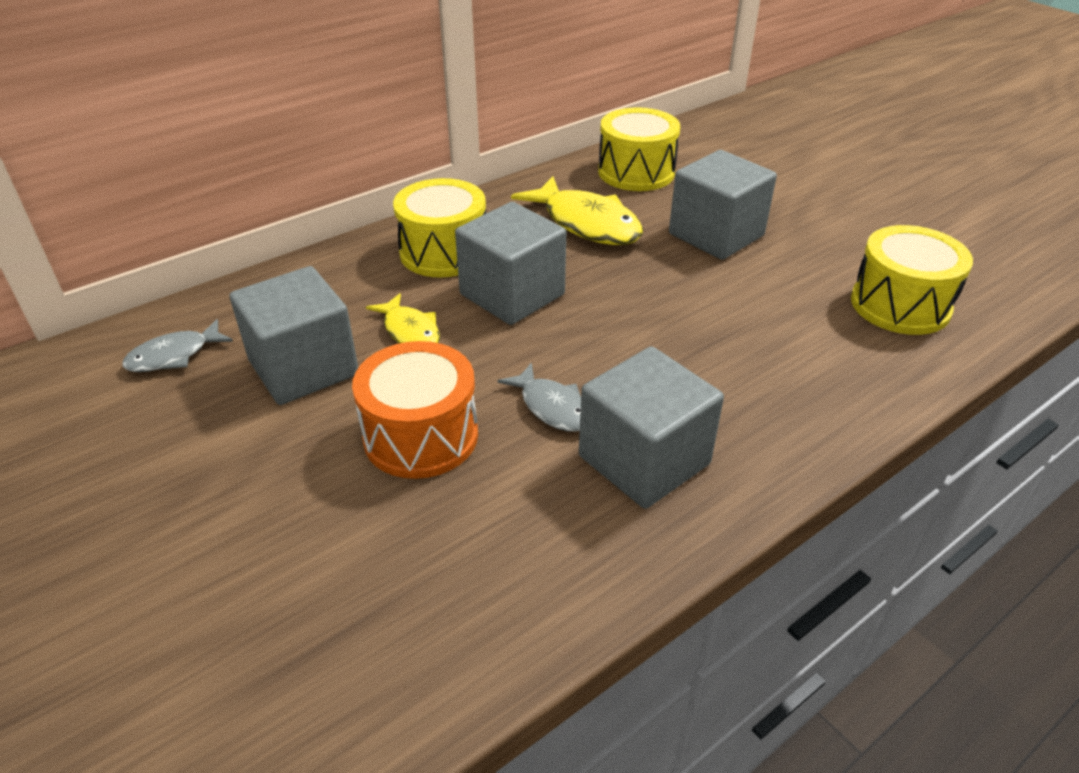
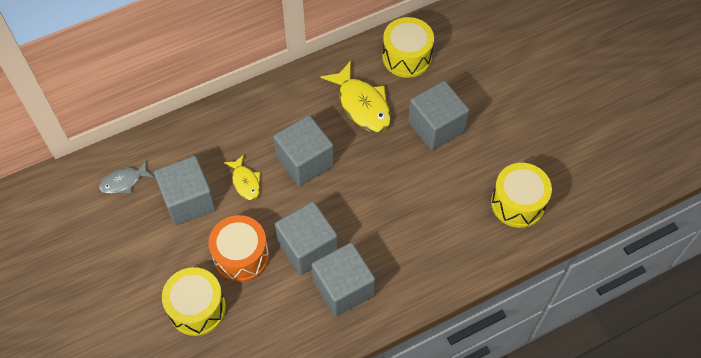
camera: 10 degrees right, 20 degrees up
yellow drum [393,178,486,278] -> yellow drum moved to [162,267,226,336]
grey fish [498,363,581,432] -> grey cube [275,202,338,275]

